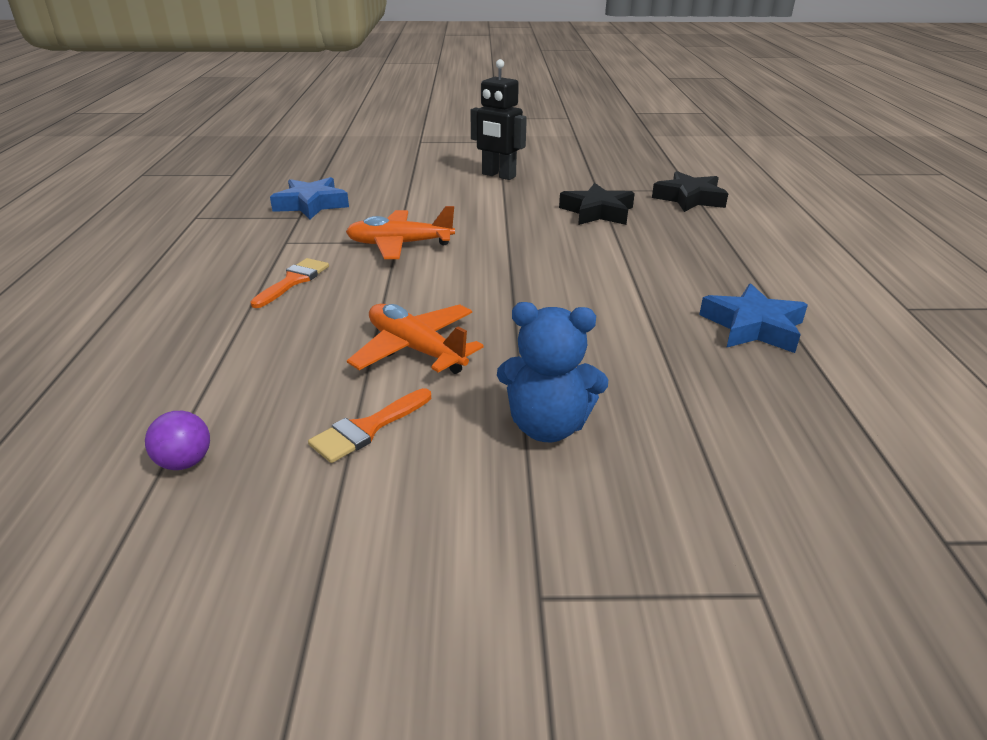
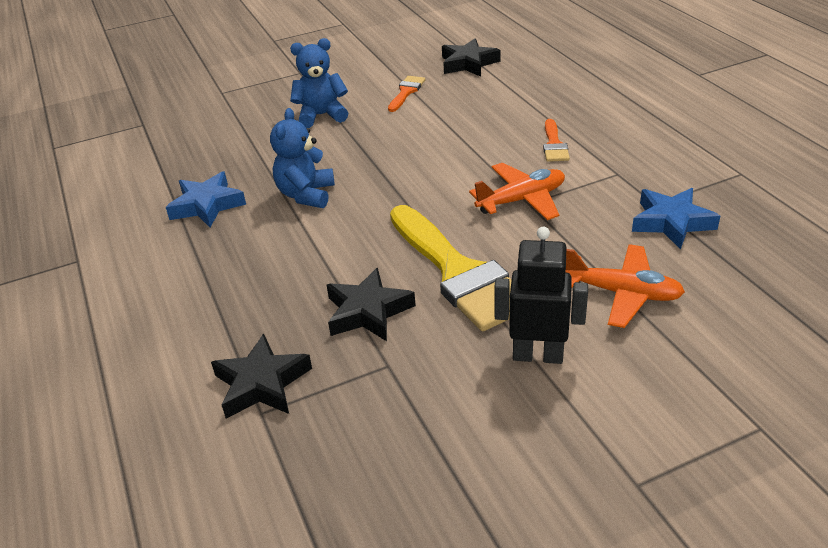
camera: 160 degrees right, 5 degrees up
purple ball [145,411,210,470] -> black star [442,39,501,77]
orange plane [347,304,484,374] -> orange plane moved to [566,244,685,328]
none -> blue teddy bear [270,108,335,208]
none -> yellow brush [390,205,512,331]

